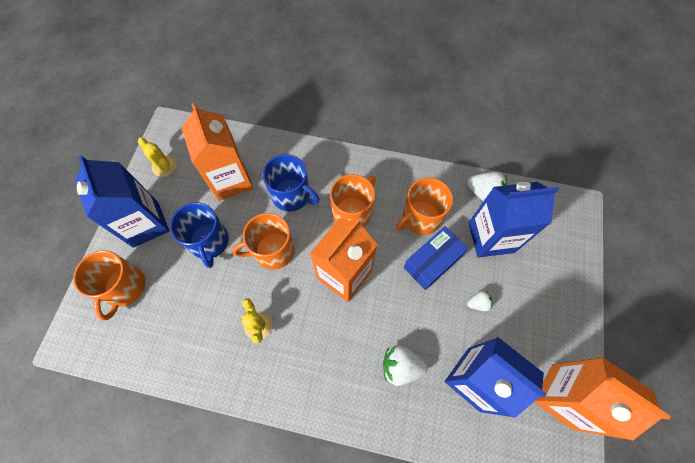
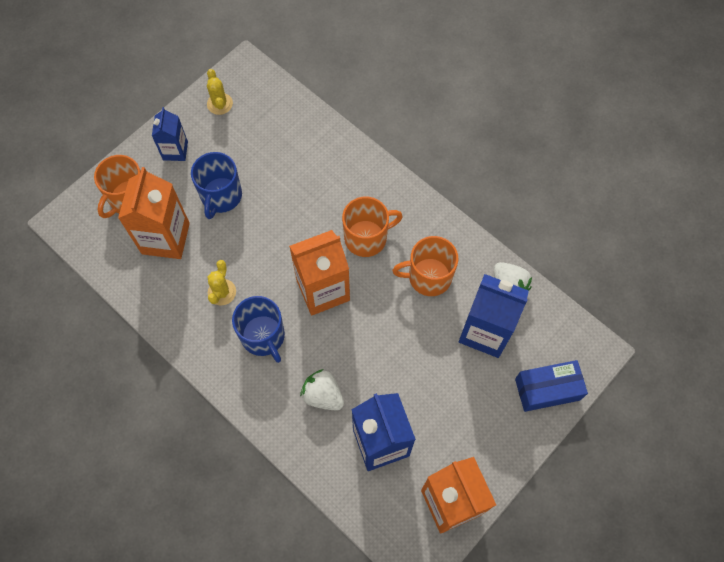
camera: 30 degrees right, 0 degrees up
blue carton [75,155,169,248] -> blue carton [152,107,188,161], size x0.58
orange carton [181,103,253,201] -> orange carton moved to [118,167,190,259]
orange mug [232,213,295,270] -> none
blue mug [262,154,319,212] -> blue mug moved to [232,296,285,363]
blue box [404,226,468,290] -> blue box moved to [515,360,588,412]
white strawberry [467,291,493,311] -> none

